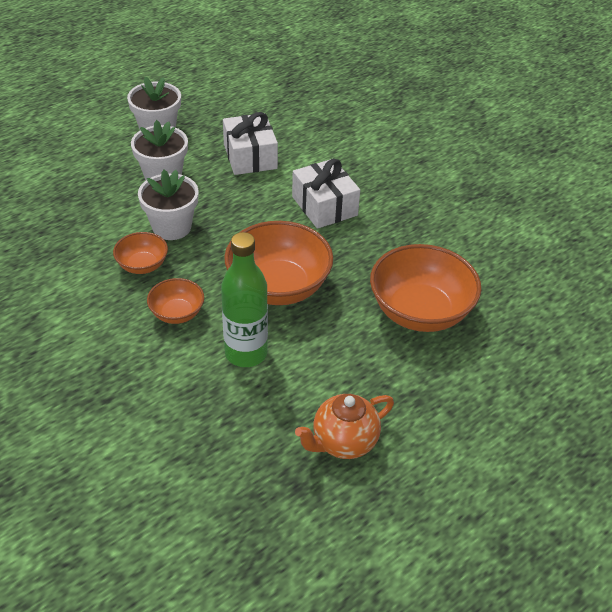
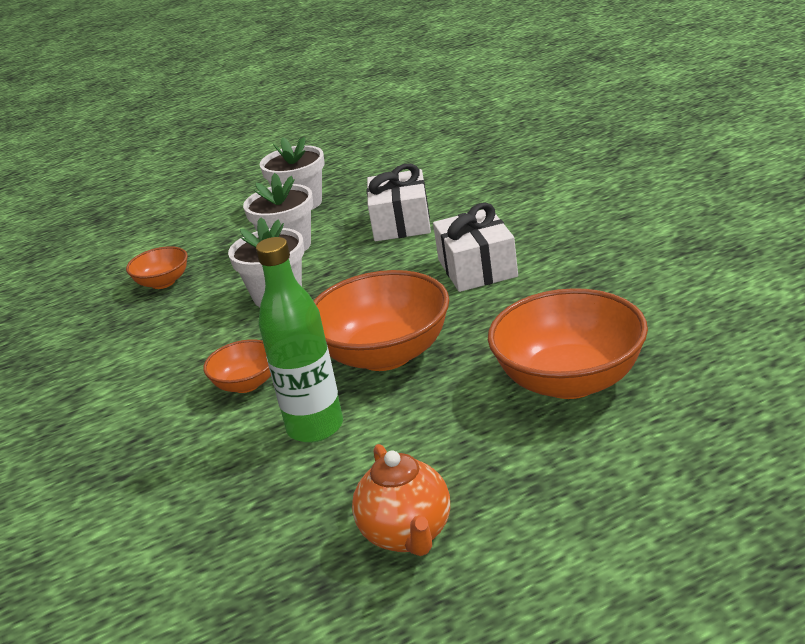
camera: 20 degrees right, 15 degrees down
orange bowl [113,232,168,274] -> orange bowl moved to [126,246,188,289]
orange teapot [295,394,394,459] -> orange teapot turned 90 degrees counterclockwise [352,444,450,556]

